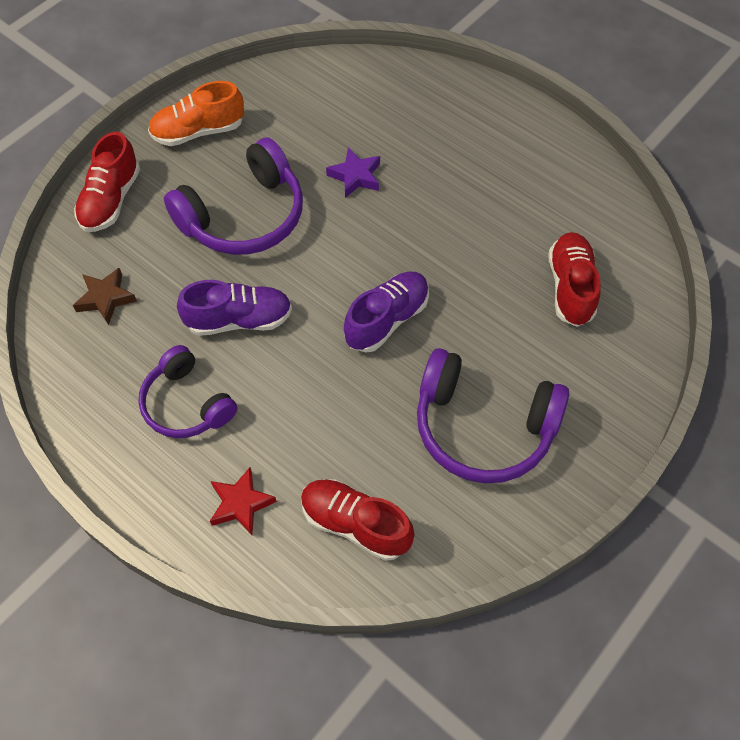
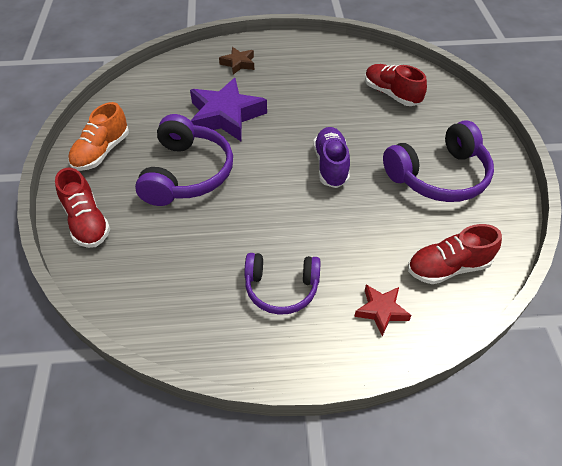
camera: 45 degrees left, 10 degrees down
brown star [73,268,137,325] -> brown star moved to [219,47,254,74]
purple shoe [177,280,292,336] -> none
purple star [326,147,380,198] -> purple star [190,78,267,141], size x1.97

